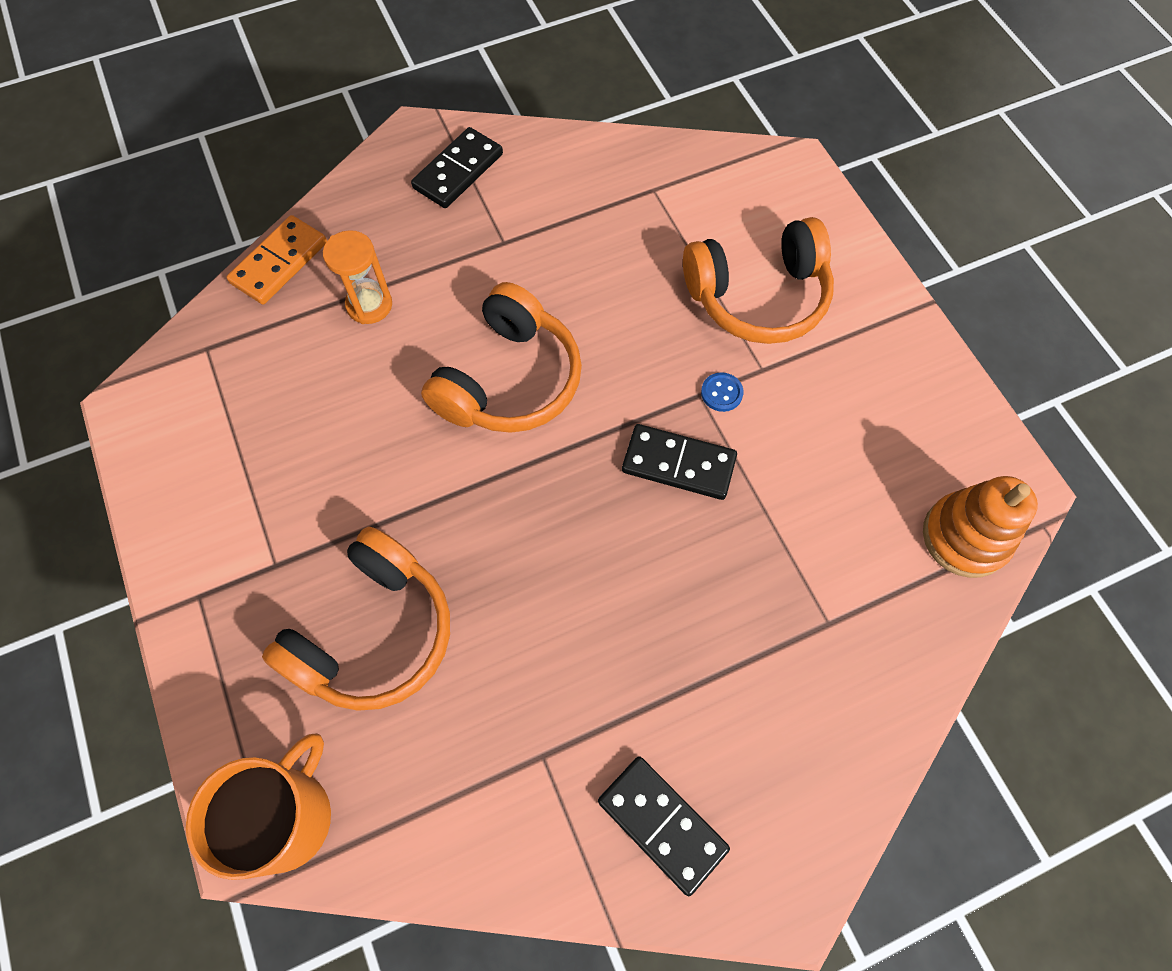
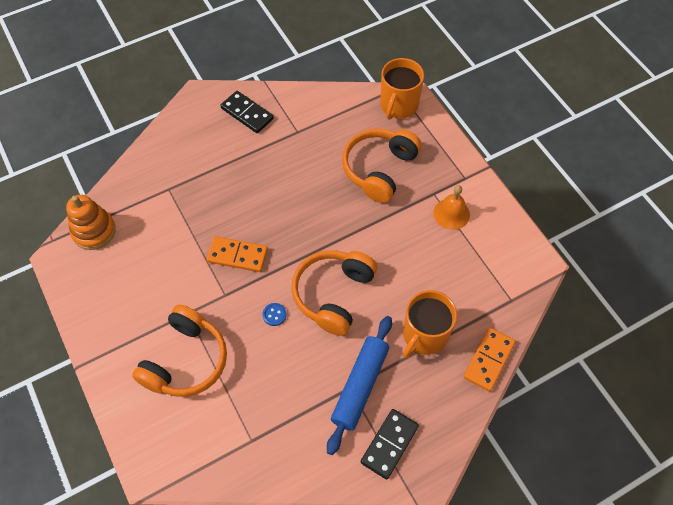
camera: 175 degrees right, 5 degrees down
orange hourglass [323,230,392,324] -> orange mug [403,290,457,358]
black domino [622,424,737,500] -> orange domino [207,236,268,272]
orange headphones [683,217,834,344] -> orange headphones turned 135 degrees clockwise [132,304,227,397]
blue button [701,372,744,412] -> blue button moved to [262,303,286,326]
none -> blue rolling pin [327,316,392,455]
none -> orange bell [433,185,470,230]

